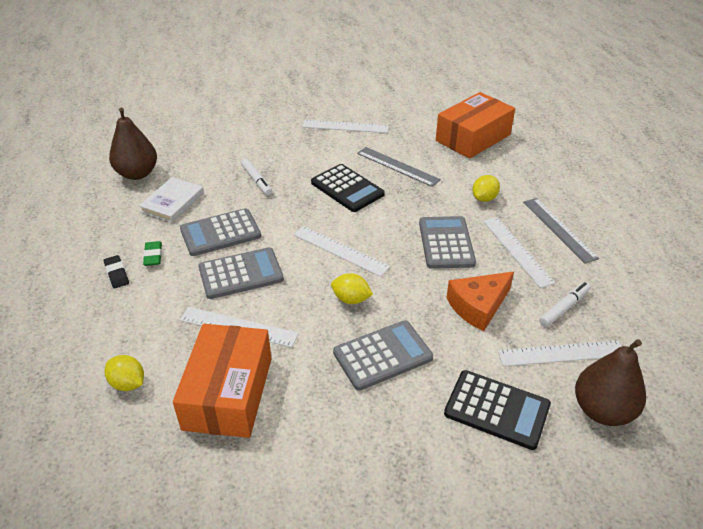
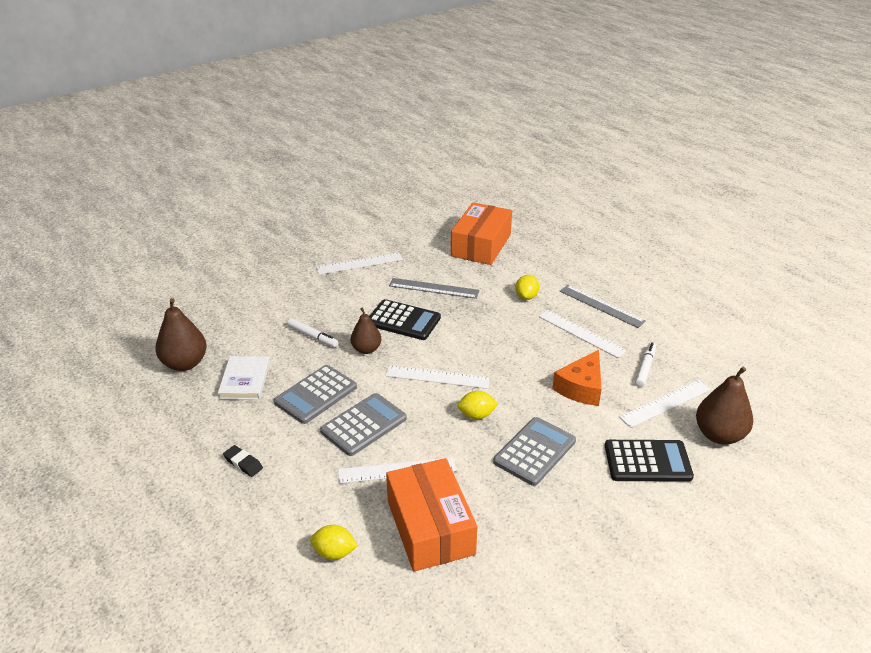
camera: 25 degrees left, 5 degrees down
green eraser [143,241,162,266] -> none
grey calculator [419,216,476,269] -> none
none -> brown pear [351,307,381,354]

